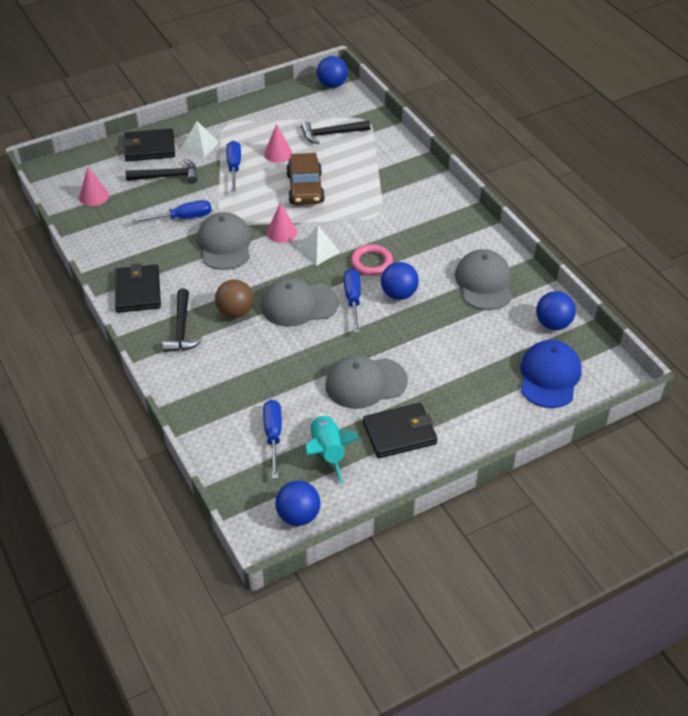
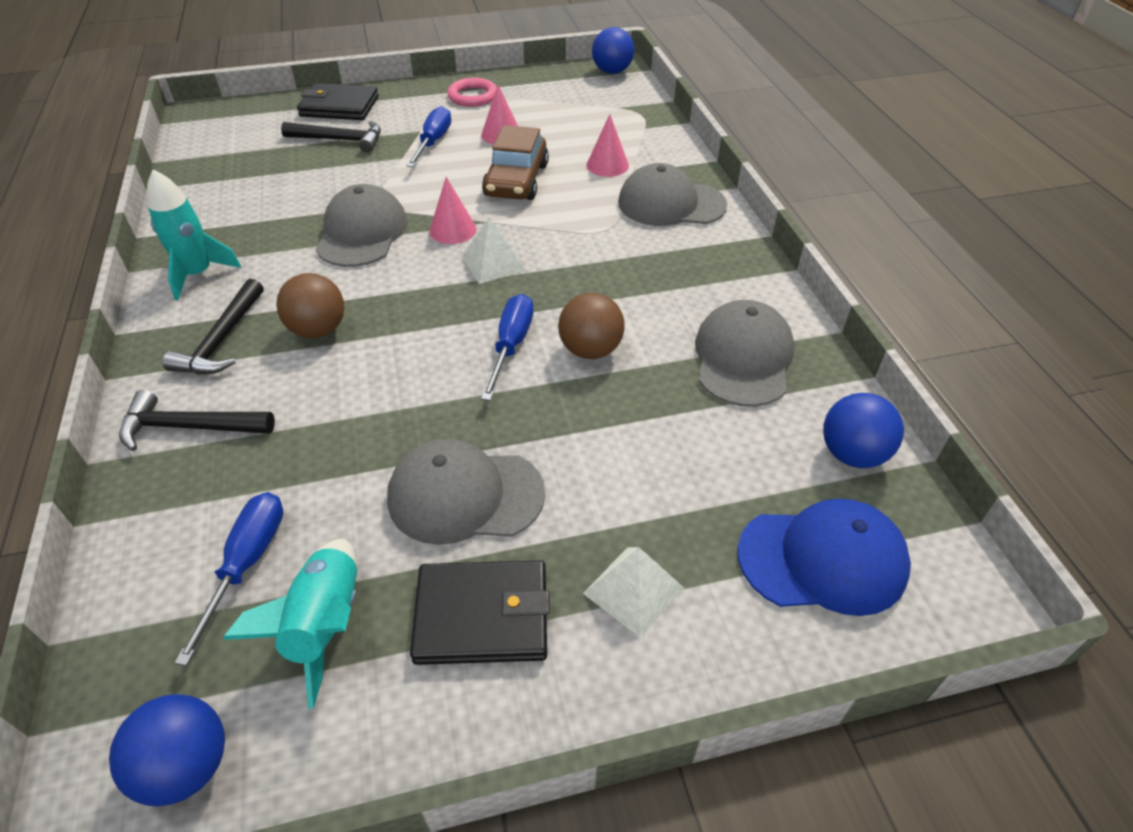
camera: 15 degrees right, 0 degrees up
pink cone [79,167,109,206] -> pink cone moved to [586,114,629,177]
black wallet [114,263,161,313] -> turquoise rocket [147,170,241,300]
blue screwdriver [132,200,212,223] -> none
white pyramid [181,121,219,158] -> white pyramid moved to [583,547,684,638]
grey cap [261,278,339,327] -> grey cap moved to [618,163,727,226]
black hammer [301,120,370,144] -> black hammer moved to [119,390,275,451]
pink ring [351,244,393,276] -> pink ring moved to [447,77,497,107]
blue ball [381,262,419,300] -> brown ball [558,293,625,359]
blue cap [521,340,582,408] -> blue cap turned 60 degrees clockwise [738,498,911,616]

